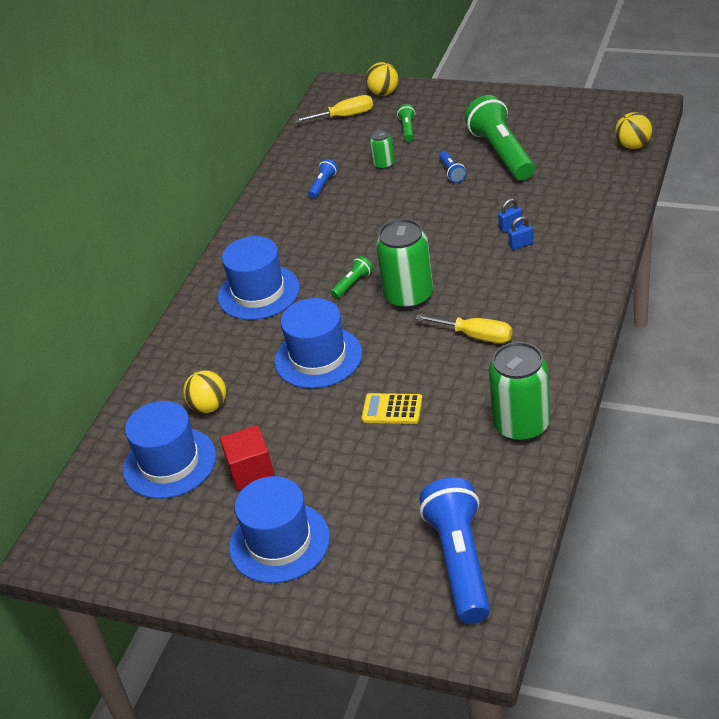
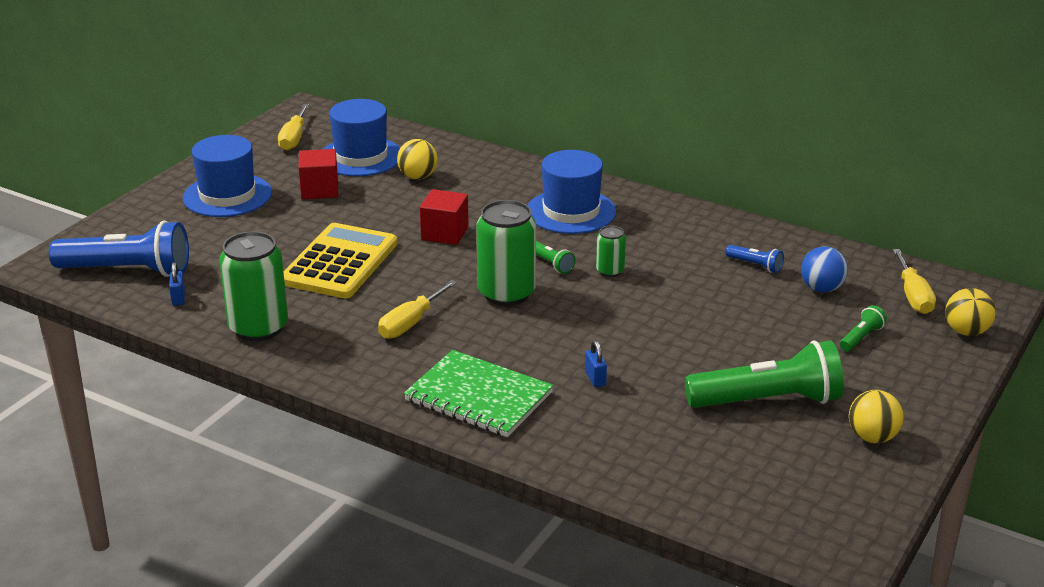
camera: 95 degrees right, 10 degrees down
blue hat [274,298,362,388] -> red cube [420,189,469,245]
yellow calculator [362,393,422,424] -> yellow calculator [283,223,397,298], size x2.00
green can [369,129,395,169] -> green can moved to [596,225,626,277]
green flashlight [397,104,415,141] -> green flashlight turned 60 degrees counterclockwise [840,305,887,351]
blue flashlight [439,151,467,183] -> none
blue padlock [508,216,533,250] -> blue padlock moved to [169,262,185,306]
yellow ball [615,112,652,149] -> yellow ball moved to [849,390,904,443]
none -> yellow screwdriver [278,104,309,151]
none -> green notebook [404,350,554,437]
none -> blue ball [801,246,848,292]

